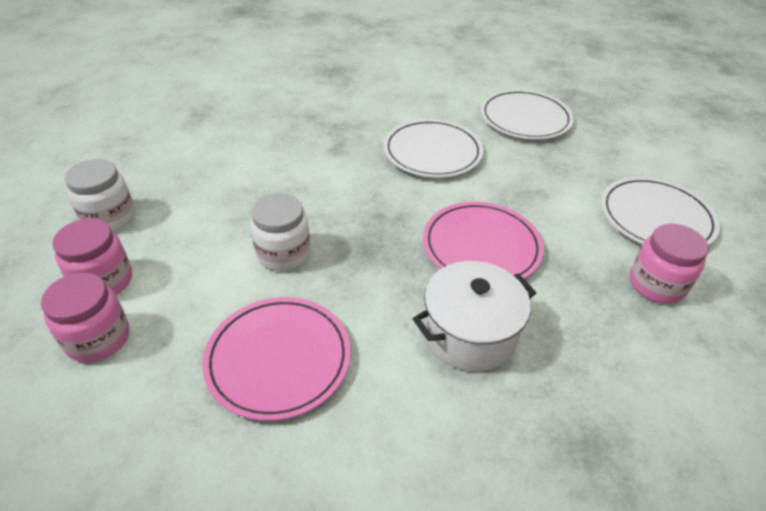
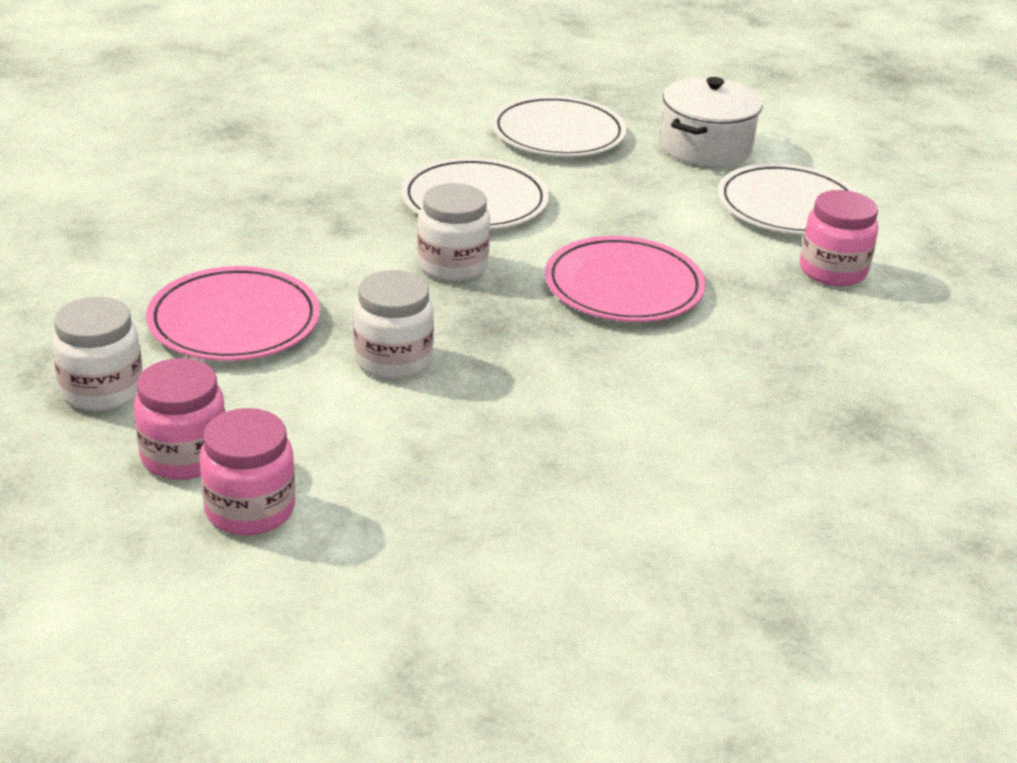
camera: 30 degrees left, 10 degrees down
pink plate [202,297,351,421] -> pink plate moved to [146,266,320,361]
white pot [413,261,536,371] -> white pot moved to [660,77,763,167]
none -> white jar [417,183,490,282]

